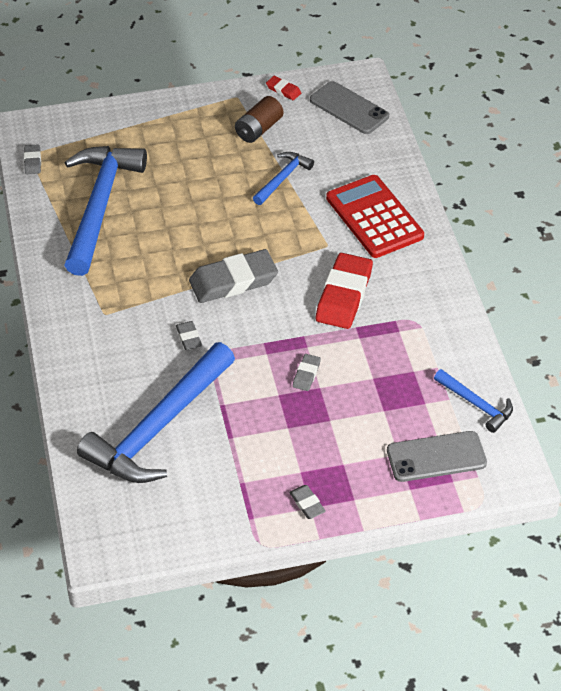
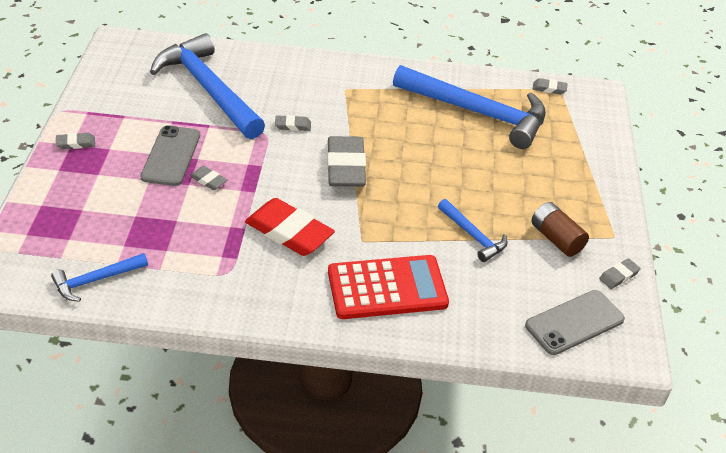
camera: 105 degrees right, 5 degrees down
red eraser [266,76,301,100] -> grey eraser [599,258,641,289]
grey phone [387,431,487,482] -> grey phone moved to [140,125,200,186]

